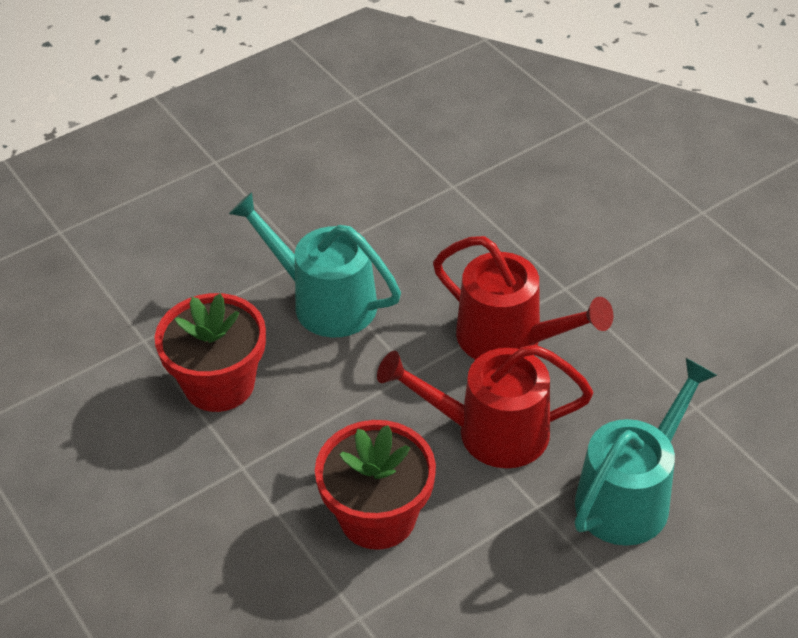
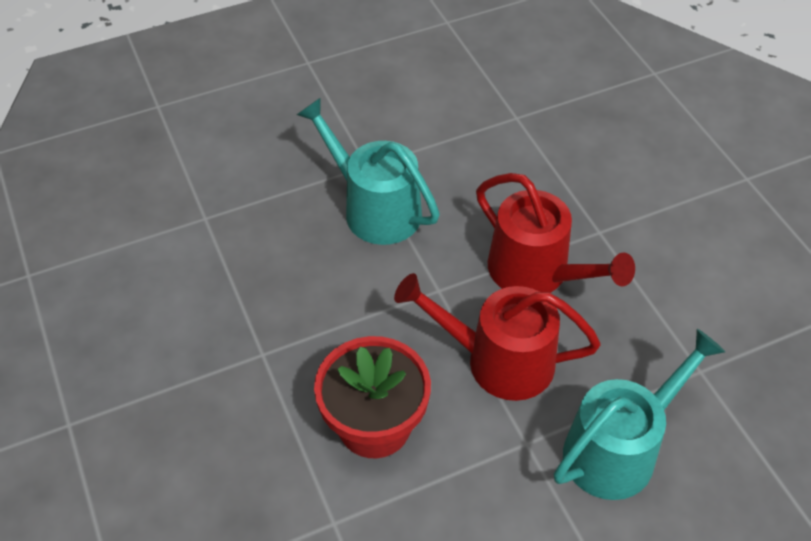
camera: 10 degrees right, 5 degrees up
red flower pot [155,293,266,412] -> none

